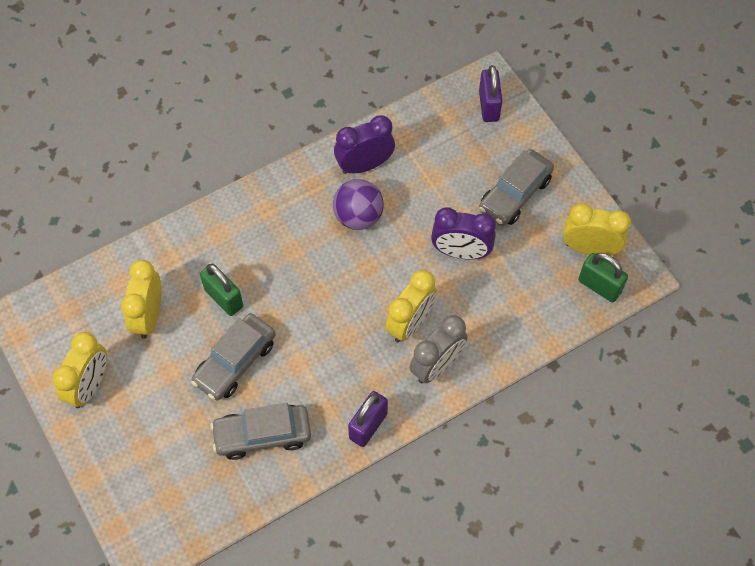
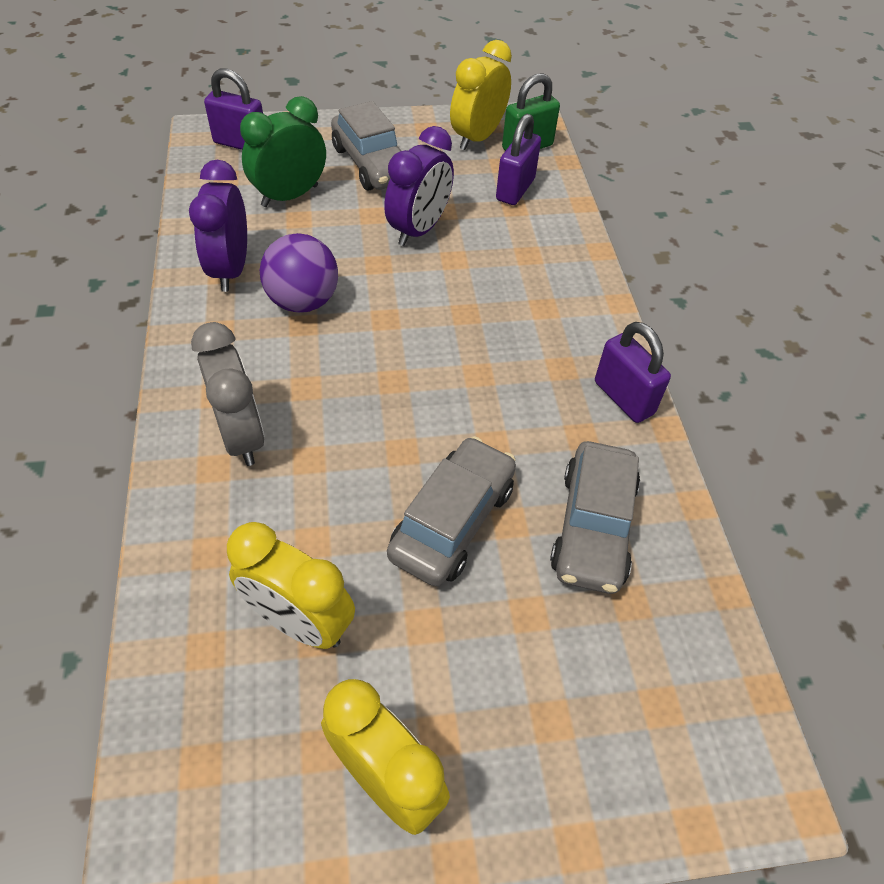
camera: 70 degrees left, 10 degrees down
grey car [191,313,275,400] -> grey car turned 120 degrees counterclockwise [387,436,516,586]
green padlock [200,263,243,316] -> none
yellow clock [385,270,437,342] -> none
grey clock [409,315,468,383] -> grey clock moved to [191,322,264,466]
none -> green clock [240,96,326,207]
none -> purple padlock [496,114,541,205]

